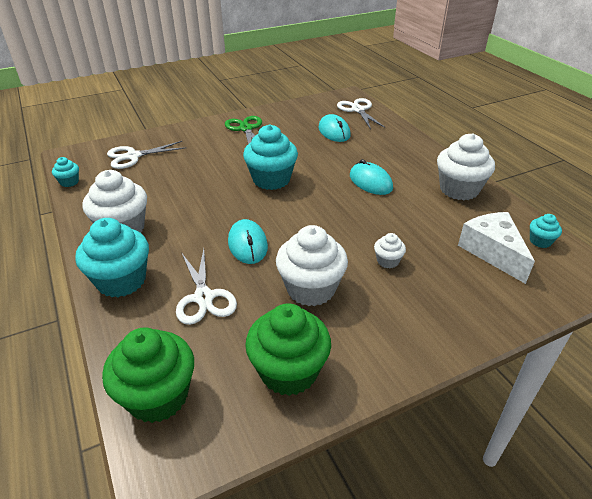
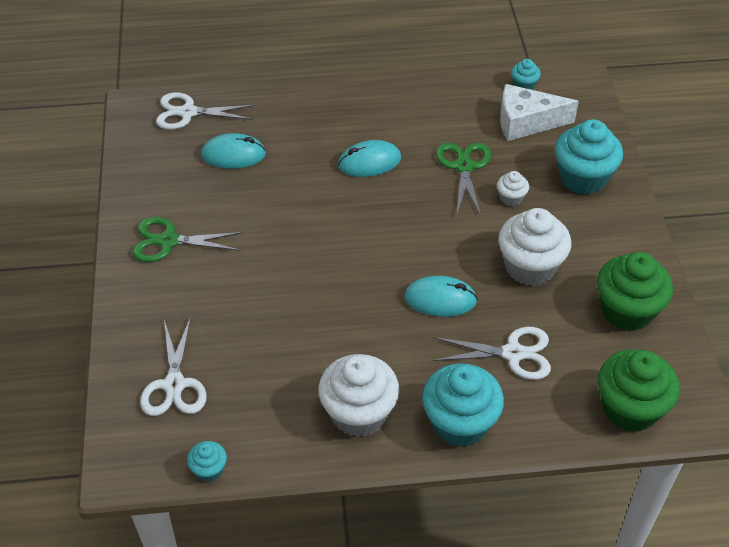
camera: 70 degrees left, 10 degrees up
turquoise cupcake [243,125,298,190] -> turquoise cupcake moved to [555,119,623,195]
white cupcake [437,133,495,200] -> none
none -> green scissors [436,143,491,216]

